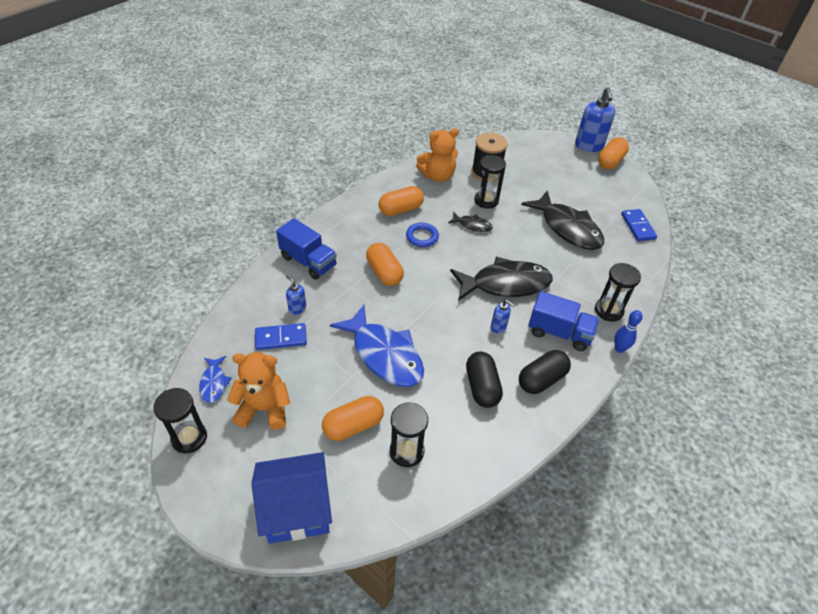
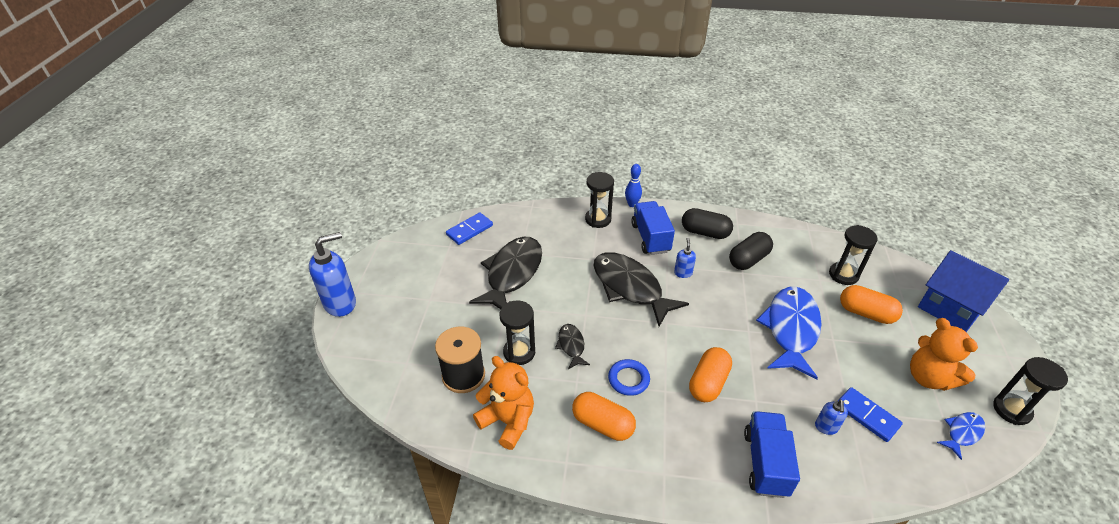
camera: 120 degrees left, 5 degrees down
orange capsule [598,137,629,169] -> none

